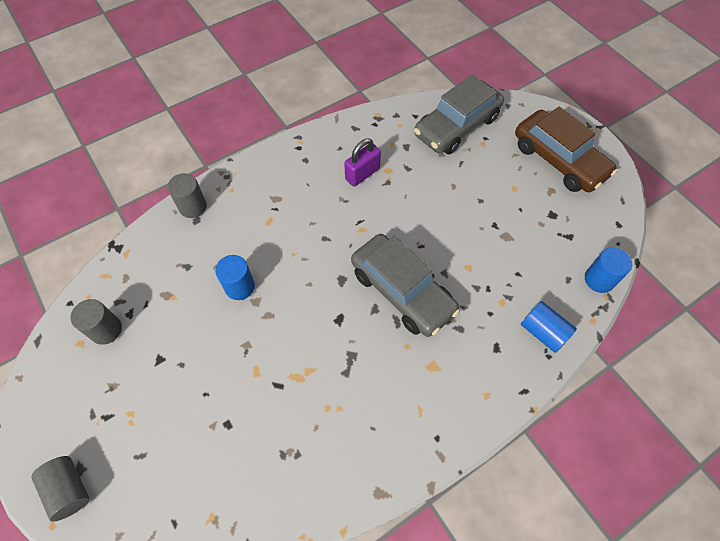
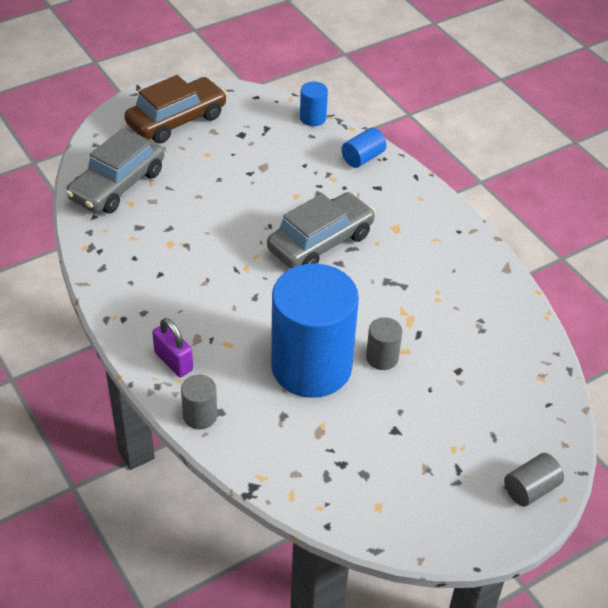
camera: 90 degrees left, 15 degrees down
grey cylinder [70,299,122,345] -> grey cylinder moved to [366,317,402,370]
blue cylinder [215,255,255,300] -> blue cylinder [271,264,359,398], size x2.46
purple padlock [344,138,381,187] -> purple padlock moved to [152,318,193,377]
grey car [414,75,504,154] -> grey car turned 75 degrees clockwise [66,129,164,214]

